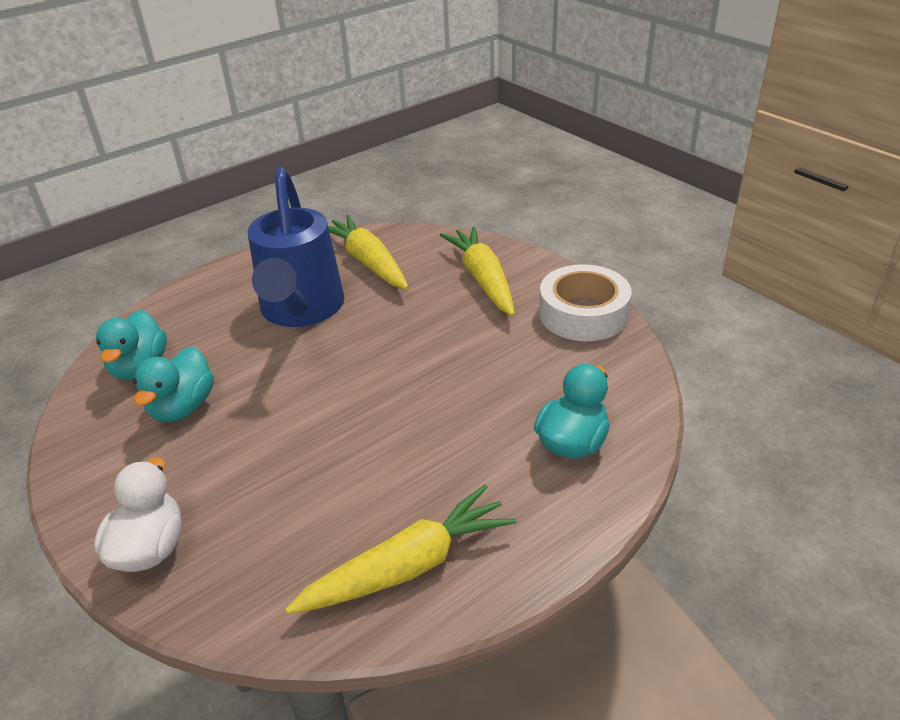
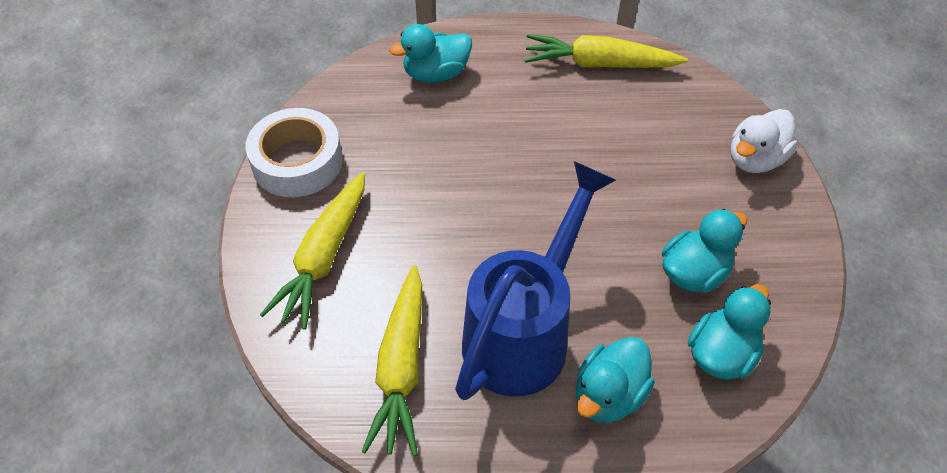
camera: 145 degrees left, 15 degrees up
none -> turquoise duck [576,337,655,423]

